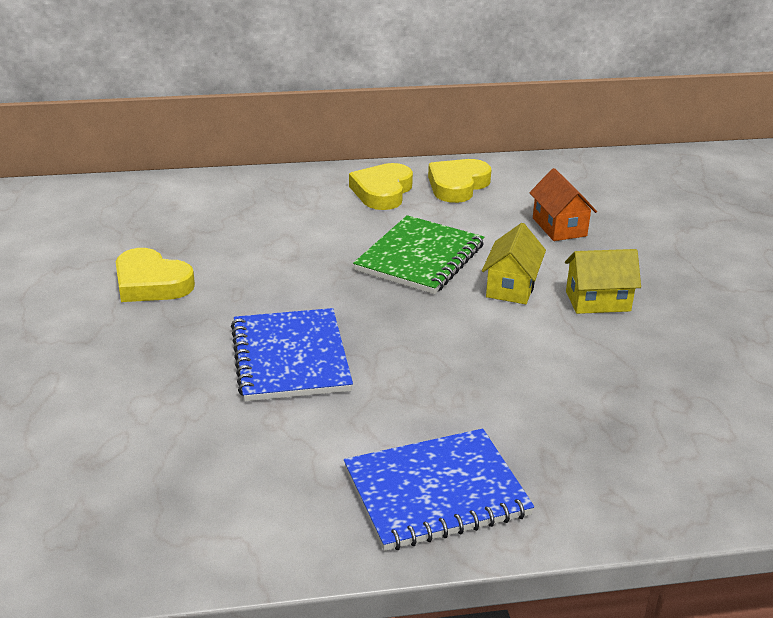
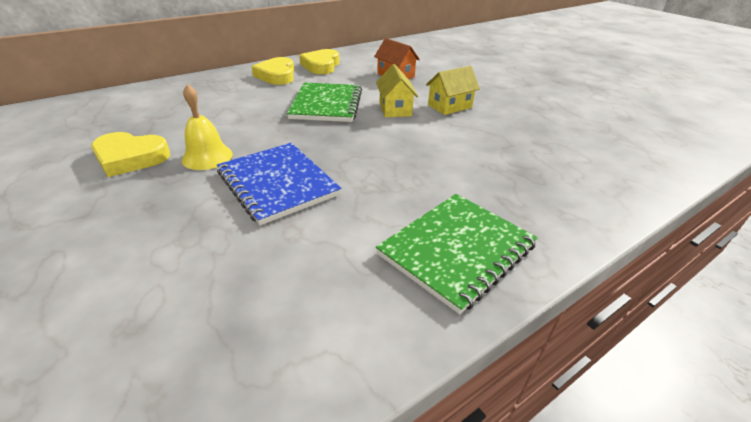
camera: 25 degrees left, 5 degrees up
blue notebook [344,429,534,551] -> green notebook [376,194,538,315]
none -> yellow bell [182,84,233,170]

